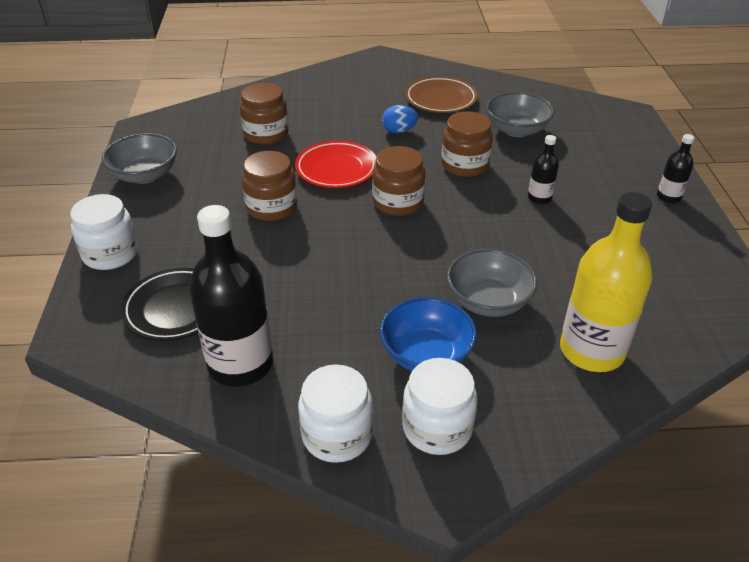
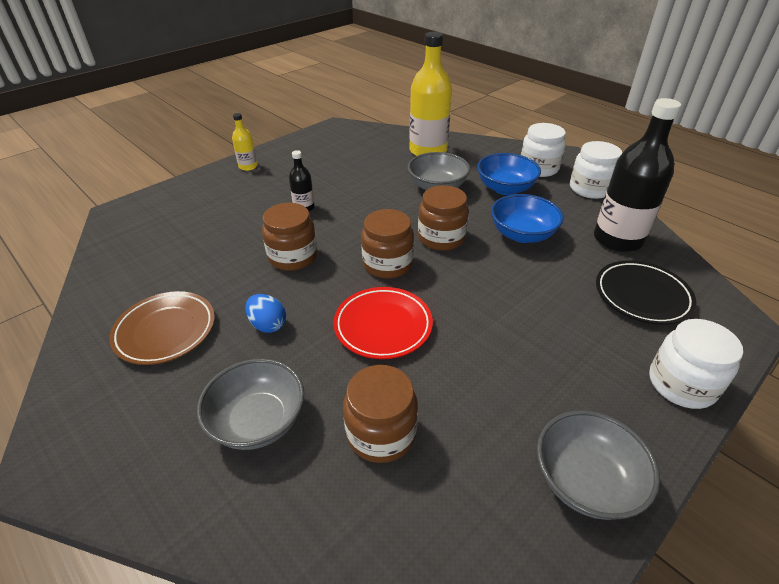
camera: 130 degrees left, 0 degrees up
brown jar [242,151,297,221] -> brown jar moved to [418,185,469,251]
grey bowl [486,92,554,137] -> grey bowl moved to [197,359,304,450]
black bottle [657,134,694,203] -> yellow bottle [232,113,258,171]
none -> blue bowl [491,194,564,243]

